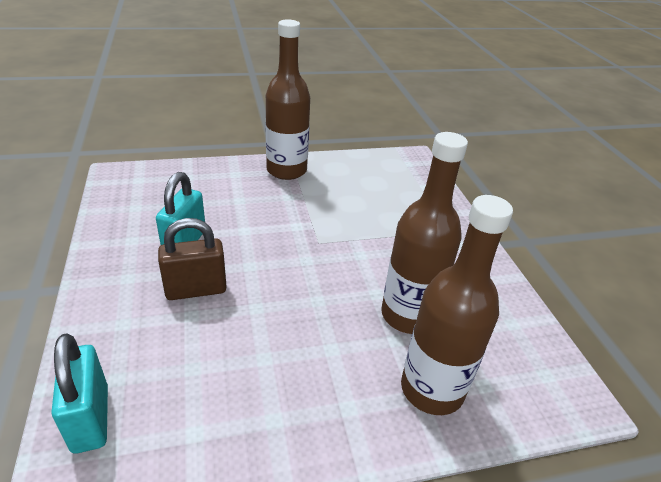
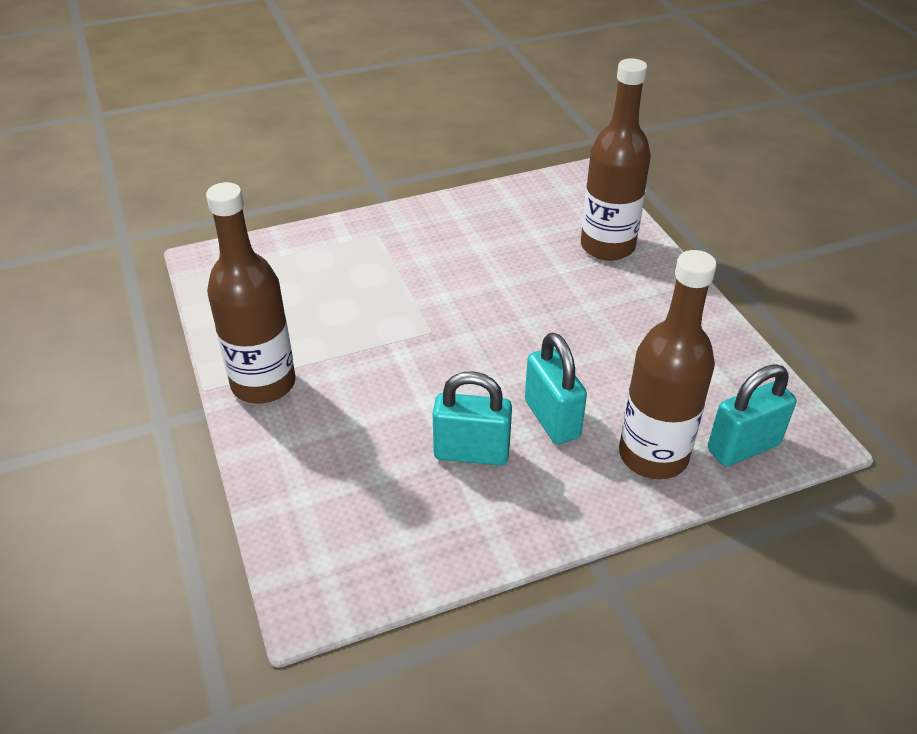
camera: 95 degrees left, 5 degrees up
brown padlock [158,218,227,300] -> turquoise padlock [525,333,587,444]
brown bottle [381,132,468,334] -> brown bottle moved to [619,250,717,479]

